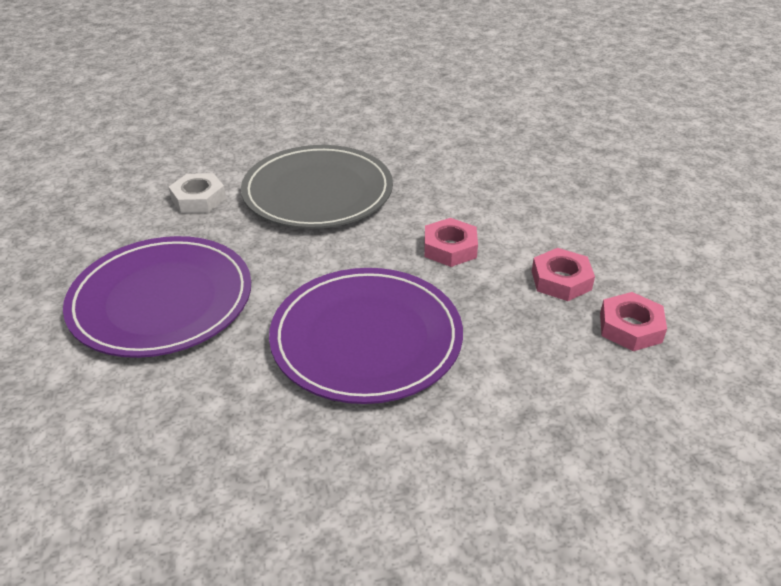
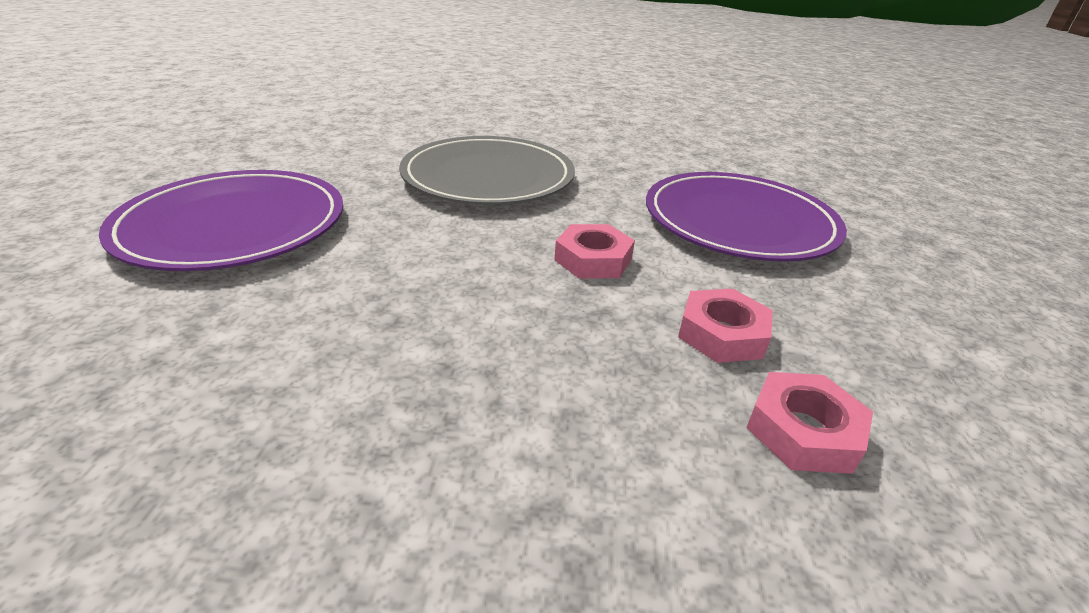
camera: 20 degrees right, 5 degrees down
white nut [169,173,226,213] -> none
purple plate [269,268,463,404] -> purple plate moved to [646,172,847,262]

